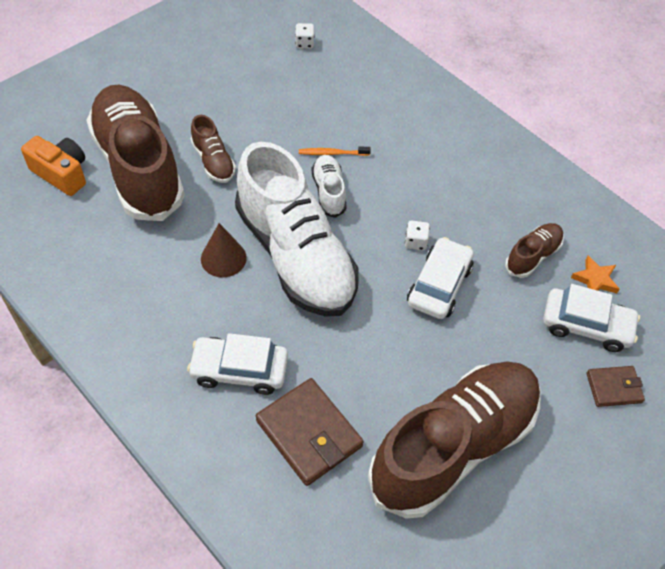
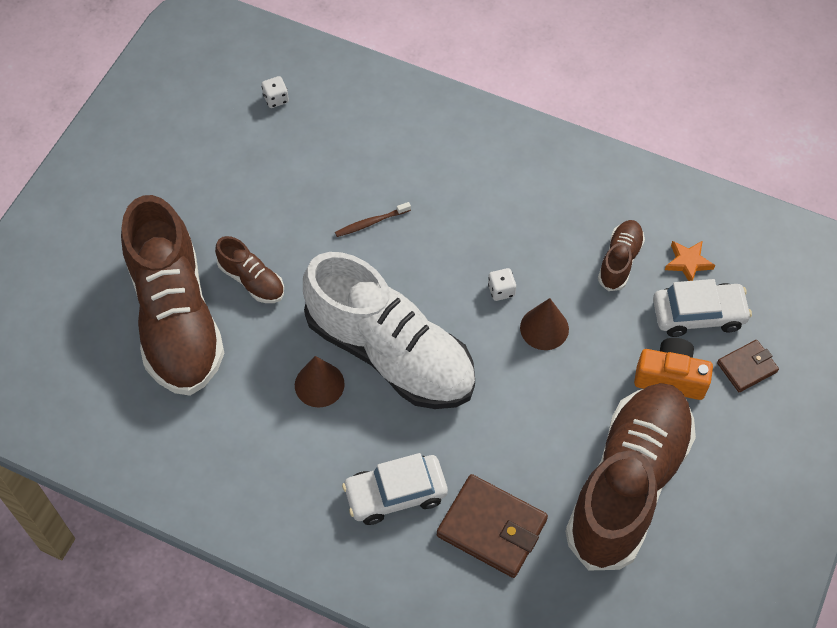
camera: 20 degrees left, 5 degrees up
orange camera [21,136,86,196] -> orange camera moved to [634,338,713,400]
brown shoe [86,85,185,221] -> brown shoe turned 150 degrees counterclockwise [121,195,224,396]
orange toothbrush [299,147,371,156] -> brown toothbrush [335,202,411,237]
white shoe [312,155,347,218] -> none
white car [407,237,474,319] -> brown cone [520,298,569,350]

